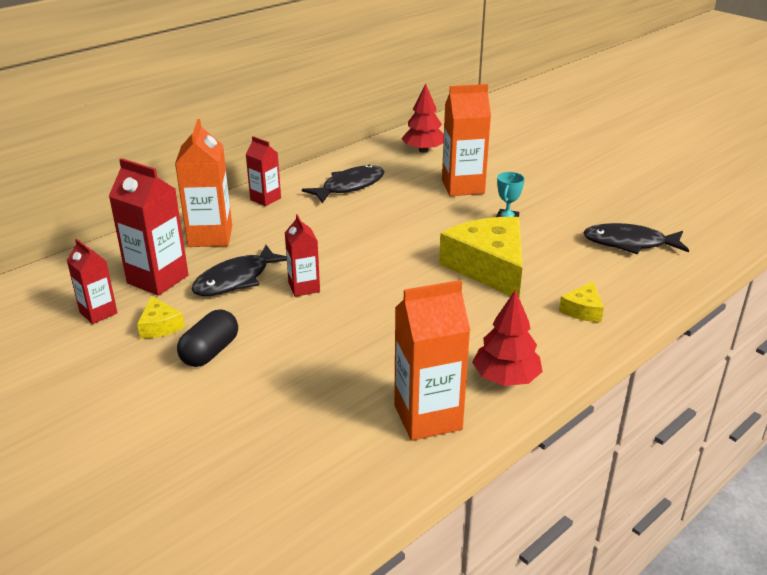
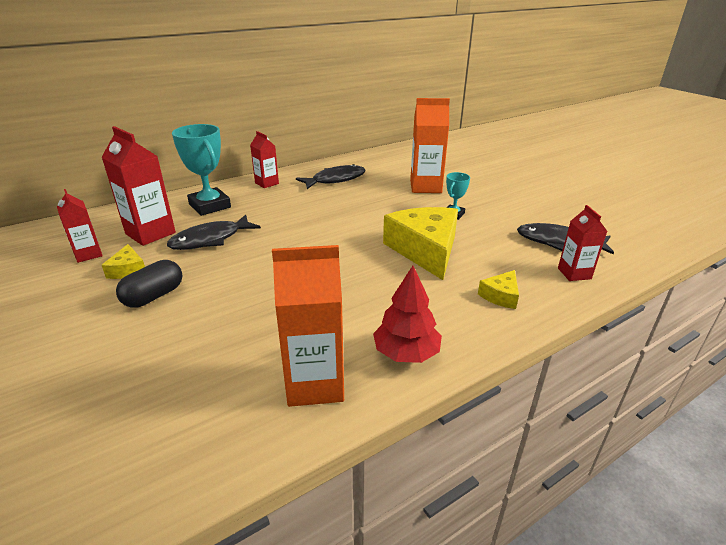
camera: 10 degrees right, 0 degrees up
orange carton [175,119,232,247] -> turquoise trophy [172,124,231,216]
red carton [285,214,320,297] -> red carton moved to [558,205,608,281]
red tree [401,84,444,153] -> none

